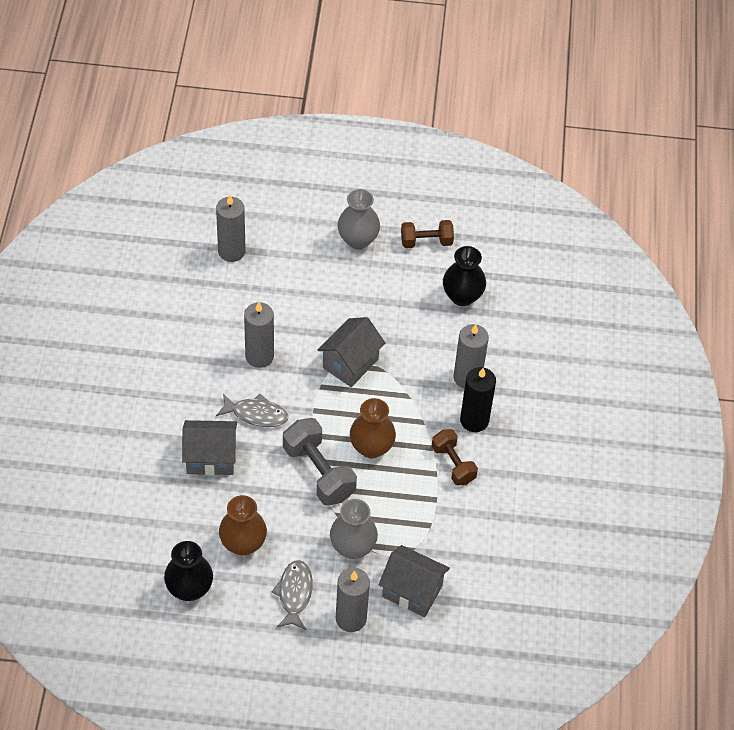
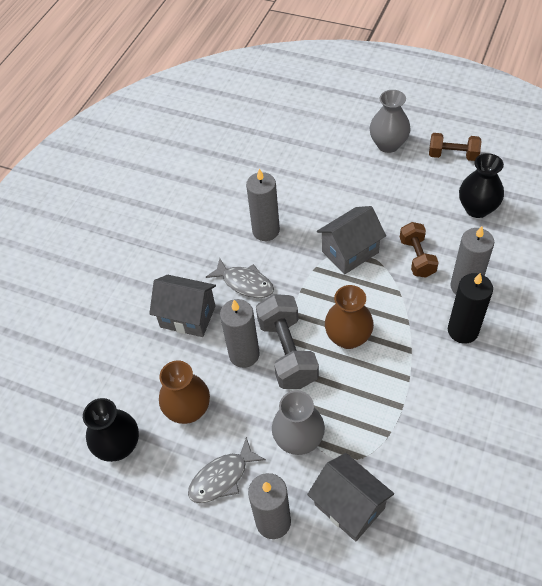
camera: 25 degrees right, 0 degrees up
grey candle [216,195,246,262] -> grey candle moved to [220,299,259,368]
grey fish [272,560,313,630] -> grey fish turned 150 degrees counterclockwise [188,437,266,503]
brown dumbbell [432,429,478,485] -> brown dumbbell moved to [400,222,439,278]

